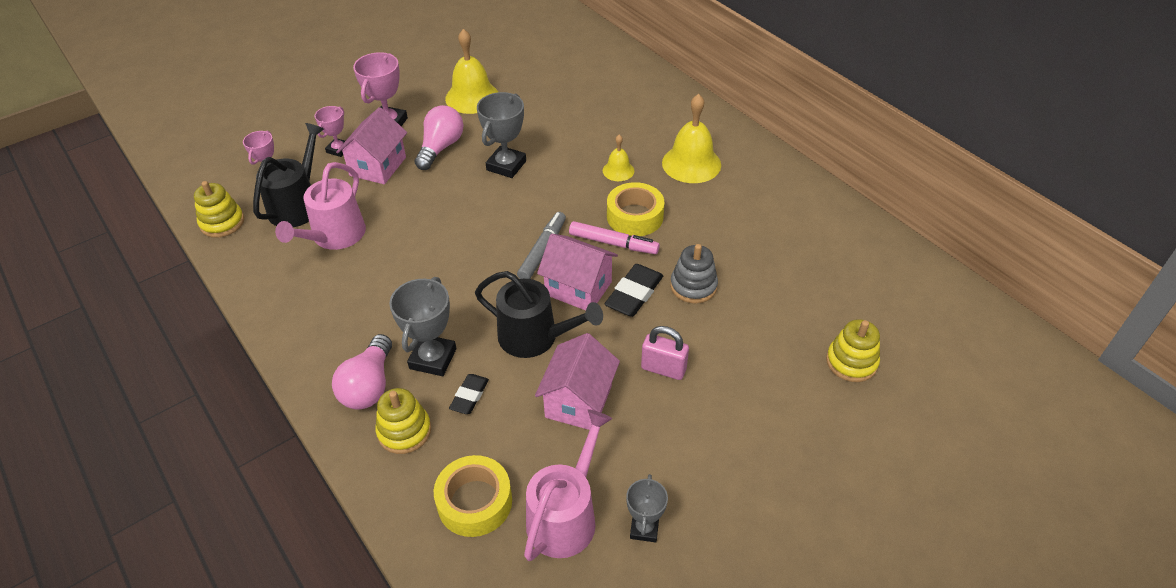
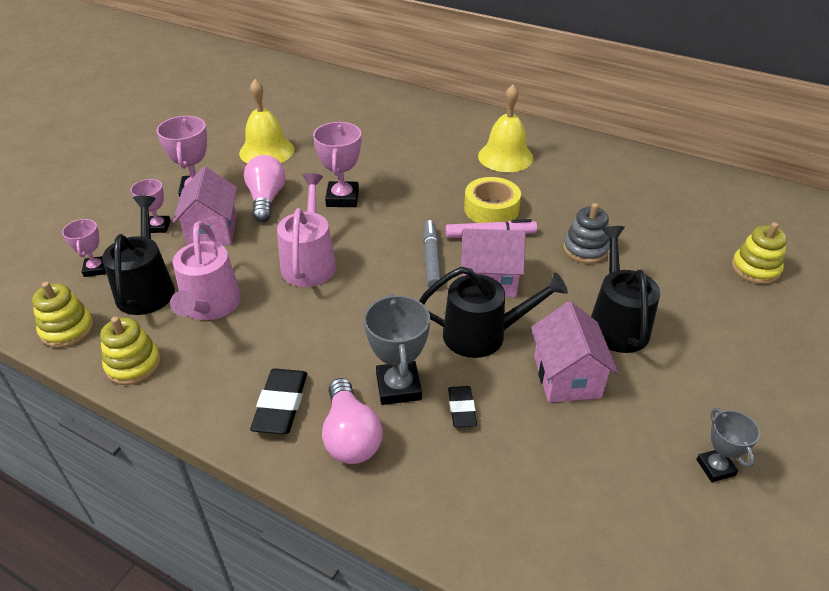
camera: 25 degrees left, 5 degrees down
yellow stacking toy [376,388,431,454] -> yellow stacking toy moved to [100,317,161,385]
yellow tape [434,455,512,537] -> none
grey trophy [477,92,526,178] -> pink trophy [313,122,361,207]
pink watering can [524,409,612,561] -> pink watering can moved to [277,173,336,287]
yellow bell [603,135,634,181] -> none
black eraser [604,264,663,317] -> black eraser moved to [250,368,307,434]
pink padlock [641,326,689,380] -> black watering can [591,226,660,353]

